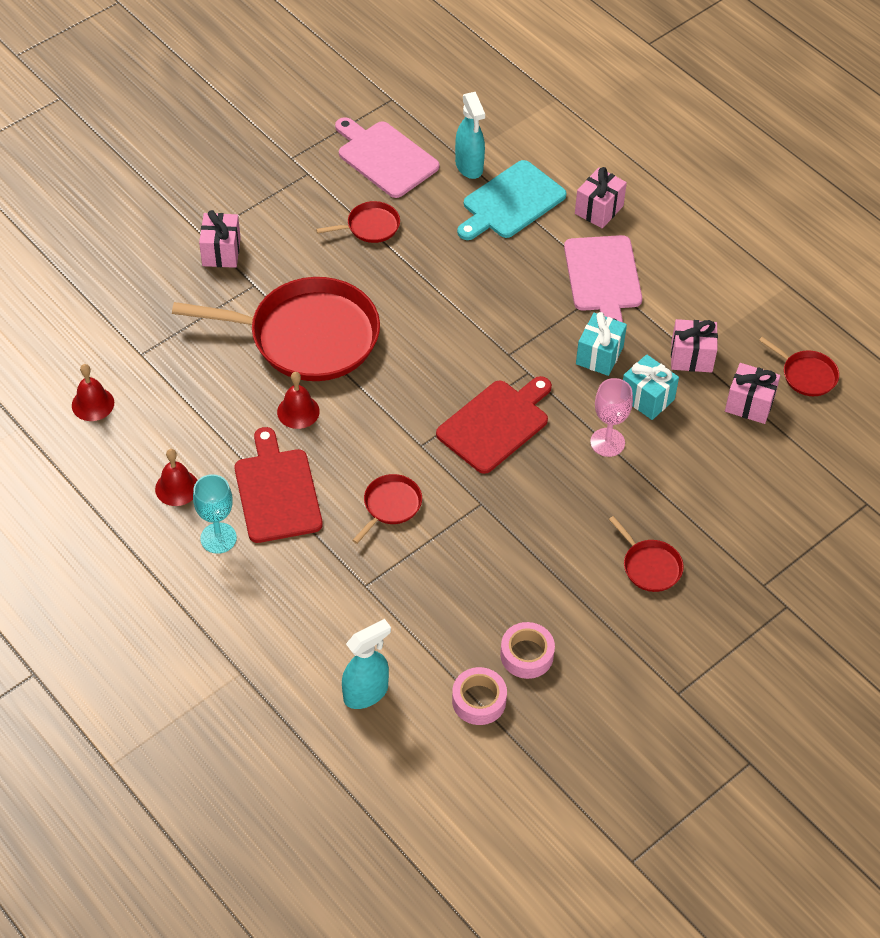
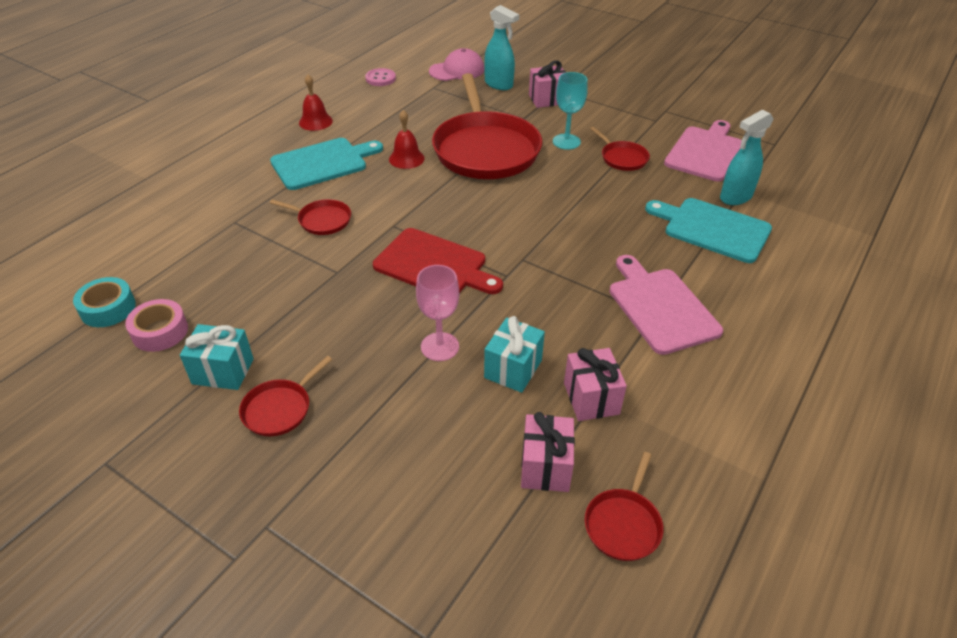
camera: 75 degrees right, 10 degrees down
red bell [72,364,114,421] -> pink button [365,68,396,86]
turquoise goblet [193,474,237,554] -> turquoise goblet moved to [553,72,588,150]
red cutting board [234,427,323,543] -> turquoise cutting board [270,138,383,190]
turquoise spray bottle [342,619,391,709] -> turquoise spray bottle moved to [484,5,519,90]
pink tape [452,667,507,725] -> turquoise tape [73,277,136,327]
pink cutting board [564,235,642,322] -> pink cutting board turned 90 degrees clockwise [609,255,723,355]
pink gift [575,167,627,228] -> none
turquoise gift [576,312,627,376] -> turquoise gift moved to [180,324,254,390]
none -> pink cap [429,48,484,81]

